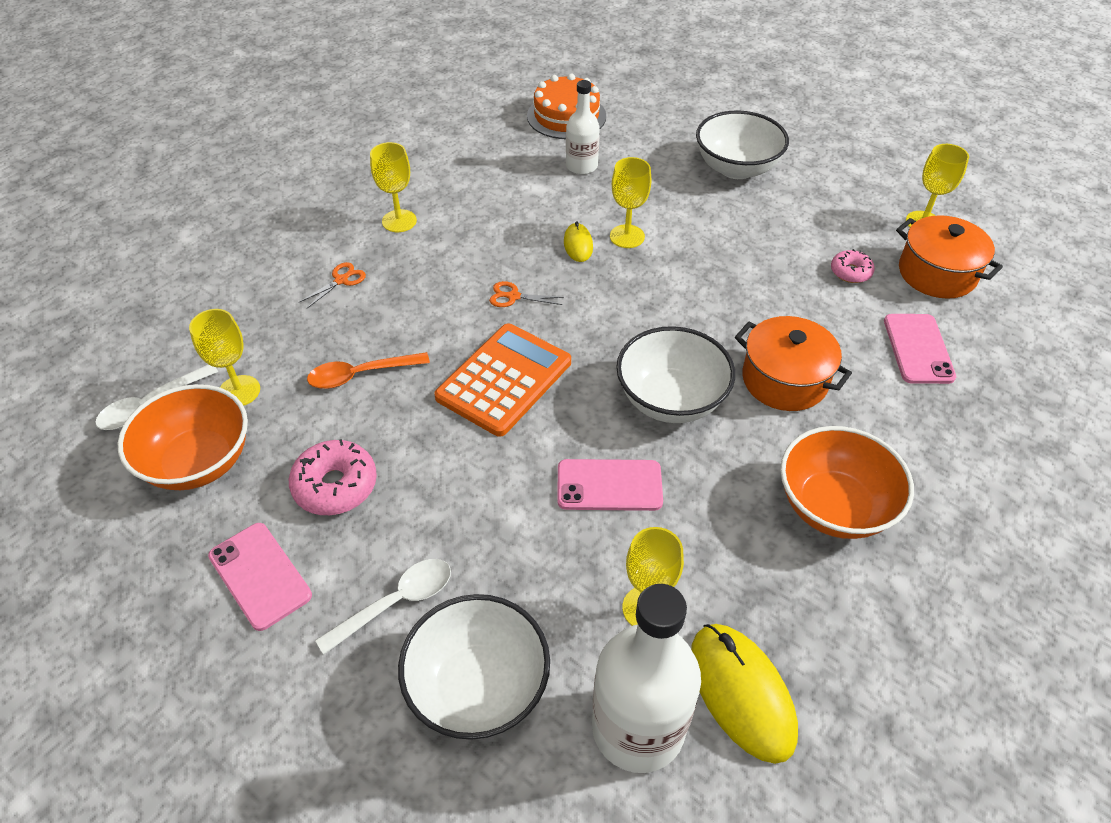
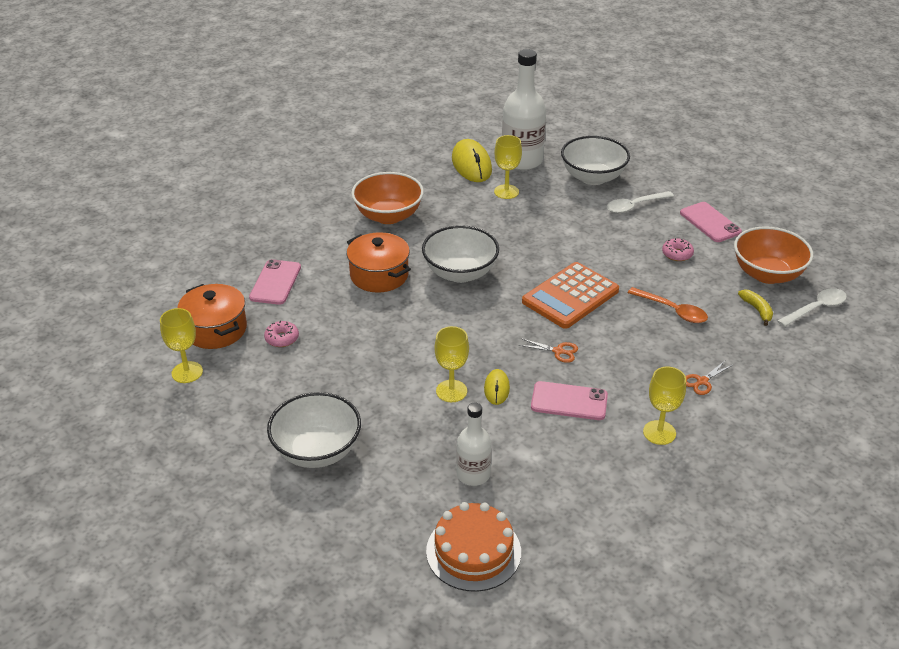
camera: 170 degrees left, 10 degrees down
yellow goblet [189,309,260,406] -> yellow banana [738,289,773,326]
pink donut [289,439,377,515] -> pink donut [662,238,694,261], size x0.60
orange spoon [307,352,430,389] -> orange spoon turned 45 degrees clockwise [627,287,708,323]
pink phone [557,459,663,511] -> pink phone moved to [531,381,608,420]

